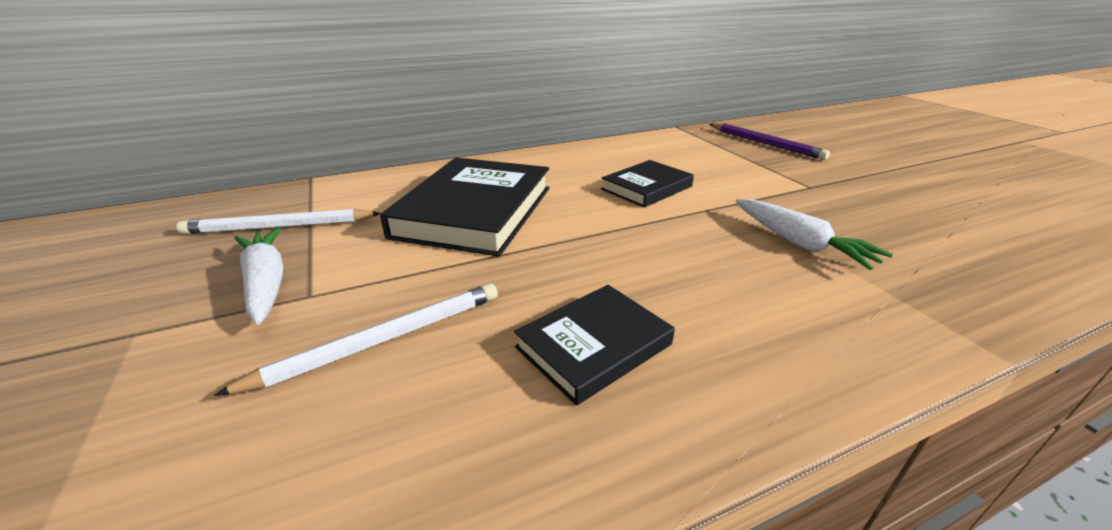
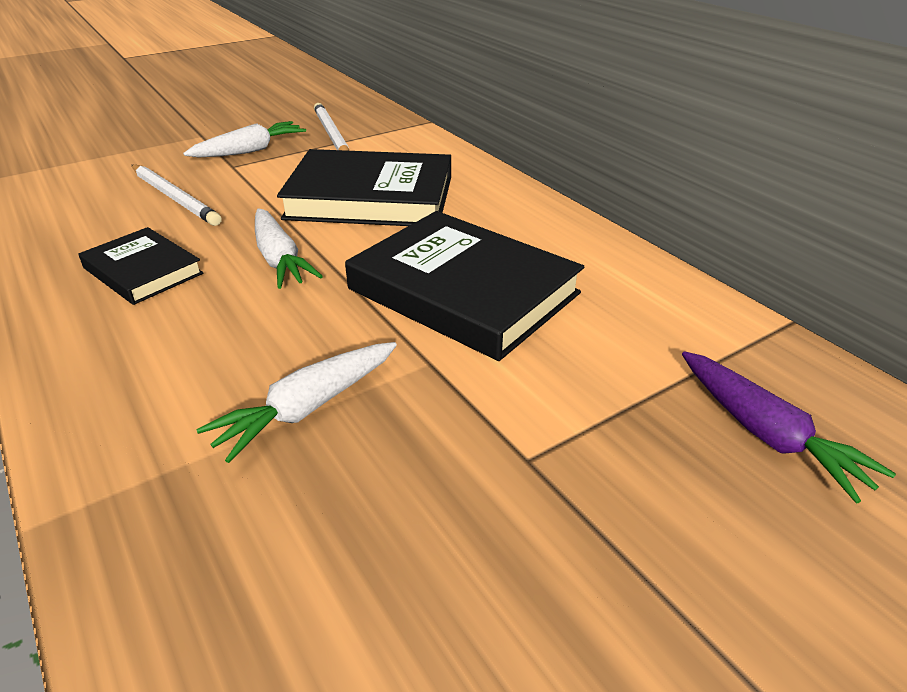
camera: 80 degrees right, 5 degrees up
black book [601,160,694,208] -> black book [345,211,584,361], size x1.80
purple pencil [709,123,830,160] -> purple carrot [682,351,896,504]
none -> white carrot [255,209,323,289]

